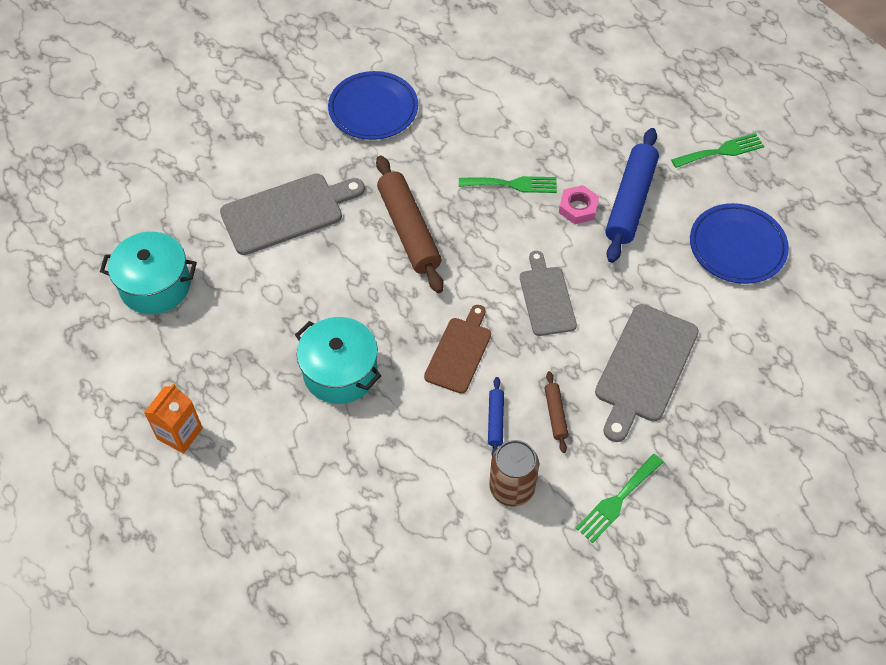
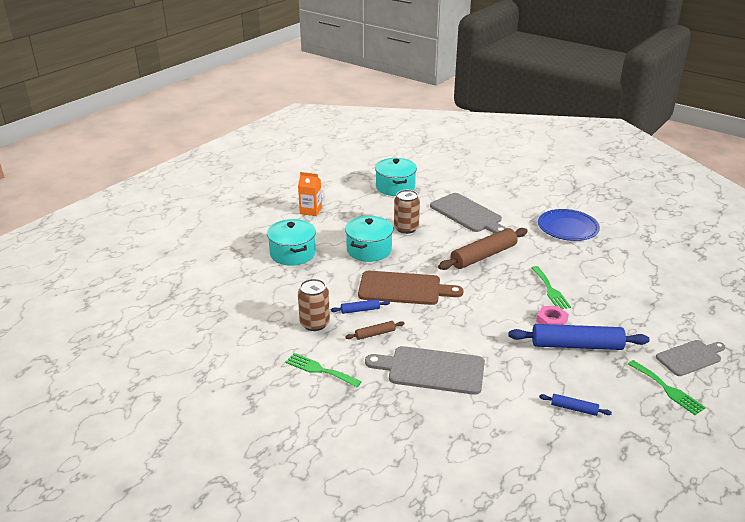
camera: 75 degrees right, 25 degrees down
brown cutting board [424,305,491,394] -> brown cutting board [358,271,464,305], size x1.54
grey cutting board [520,251,577,336] -> grey cutting board moved to [656,340,726,376]
blue plate [690,203,789,284] -> blue rolling pin [539,394,612,416]
none -> turquoise pot [267,219,316,266]
none -> brown can [394,190,420,234]

